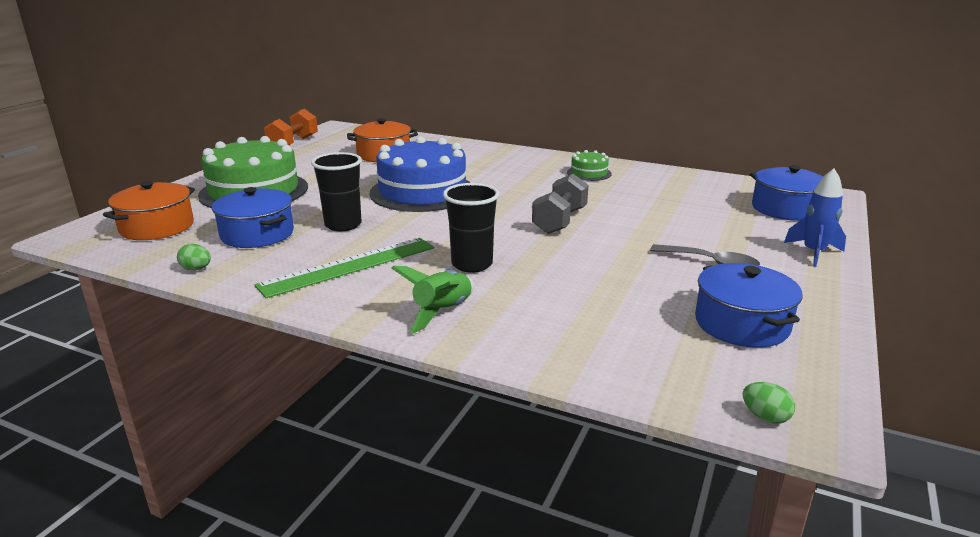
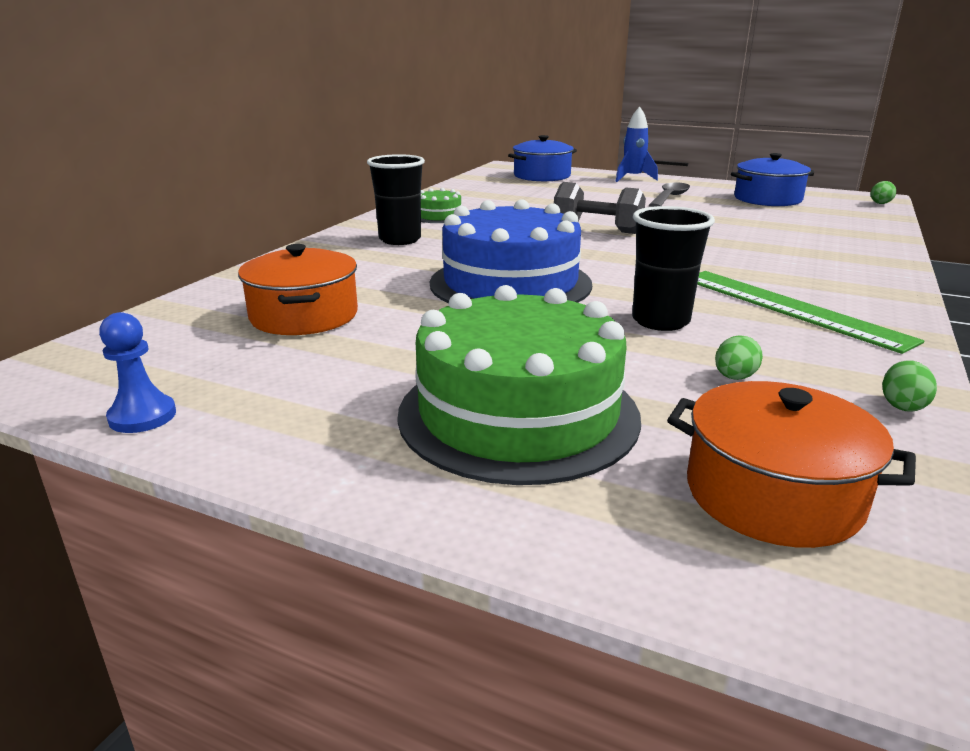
camera: 90 degrees left, 0 degrees up
blue pot [212,187,294,248] -> green egg [715,336,763,380]
orange dumbbell [264,109,318,145] -> blue pawn [99,312,176,433]
green rocket [391,266,474,334] -> none
black cup [443,183,499,273] -> black cup moved to [367,154,425,245]

